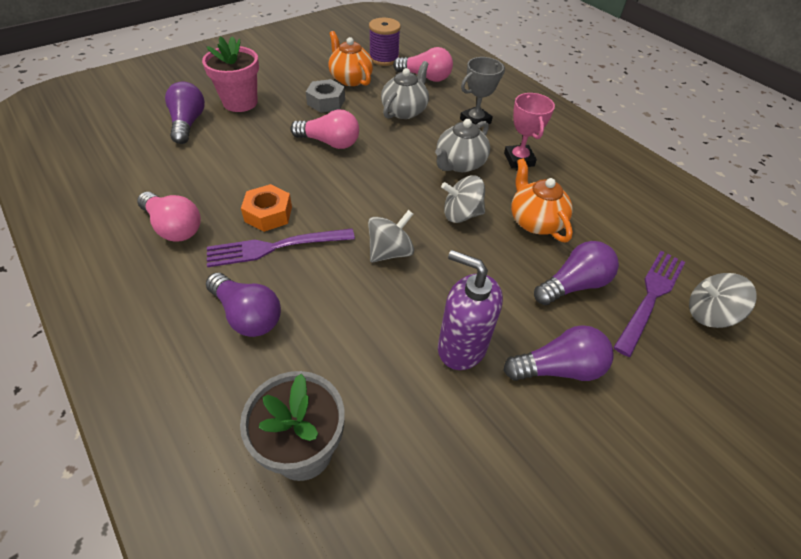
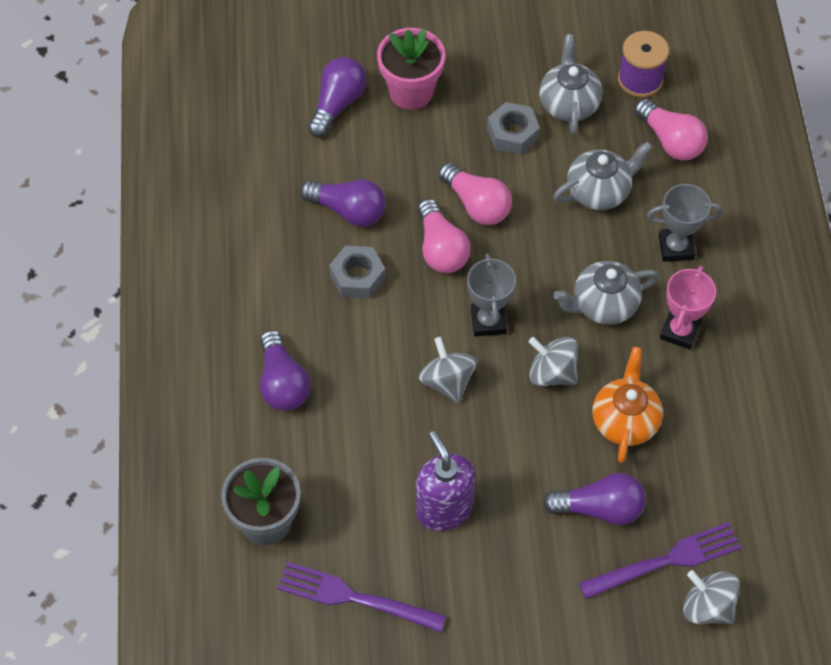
camera: 35 degrees right, 10 degrees up
pink light bulb [137,192,201,241] -> pink light bulb moved to [418,199,470,273]
purple fork [207,229,355,267] -> purple fork moved to [277,562,446,633]
orange nut [241,184,292,232] -> grey nut [329,246,385,299]
orange teapot [328,31,373,86] -> grey teapot [539,35,602,134]
grey spinning top [368,210,414,262] -> grey spinning top turned 105 degrees counterclockwise [419,337,477,403]
purple light bulb [504,325,613,381] -> purple light bulb moved to [300,179,386,227]
none -> grey trophy [467,253,516,337]

